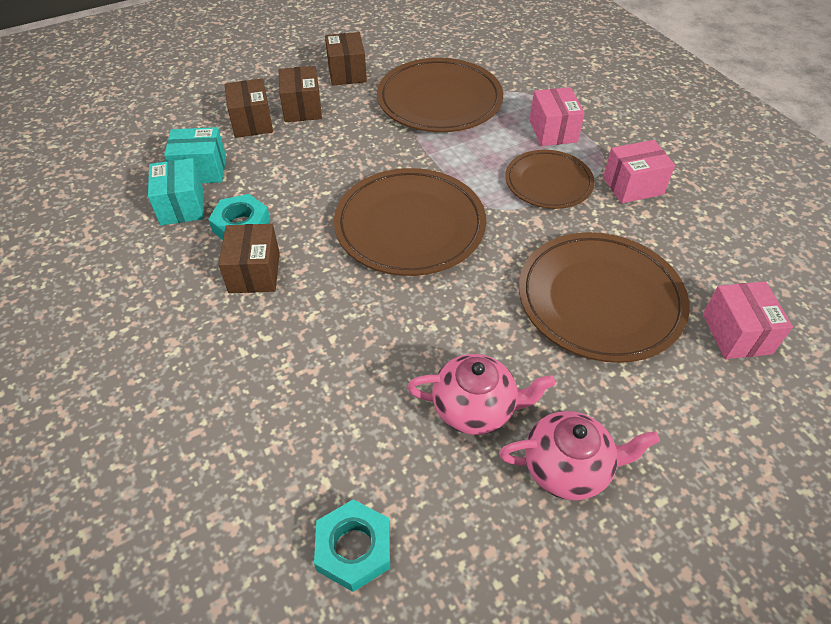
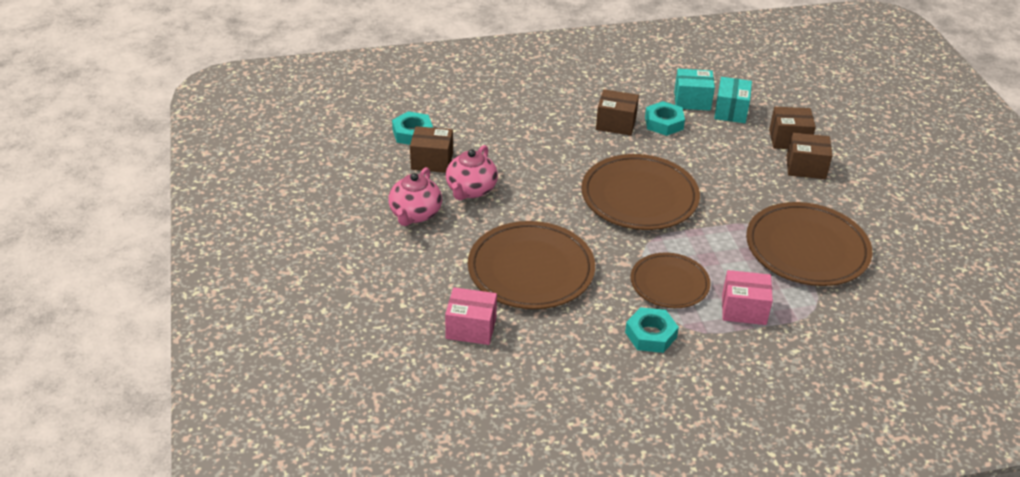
camera: 105 degrees right, 10 degrees down
brown box [325,32,367,86] -> brown box moved to [410,126,453,173]
pink box [603,140,675,203] -> turquoise nut [625,307,679,353]

